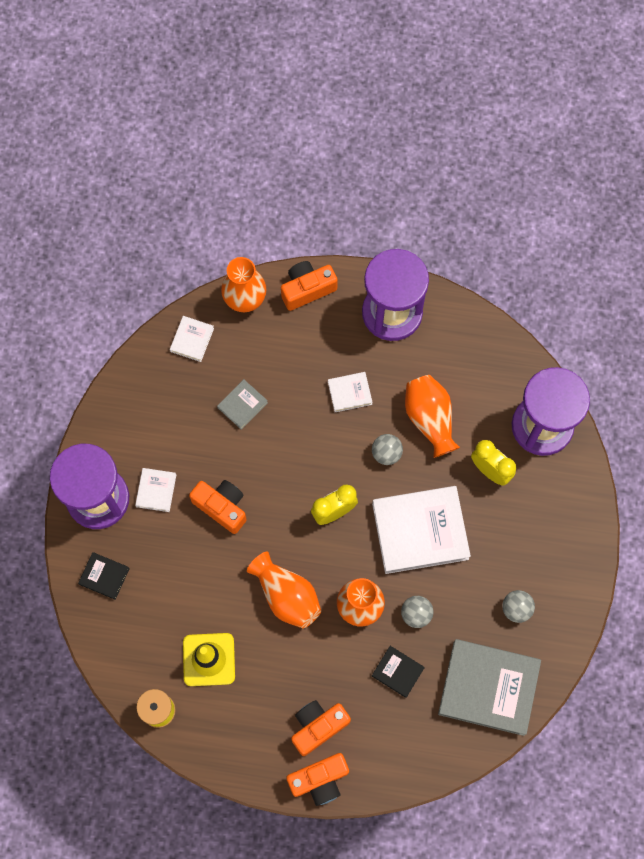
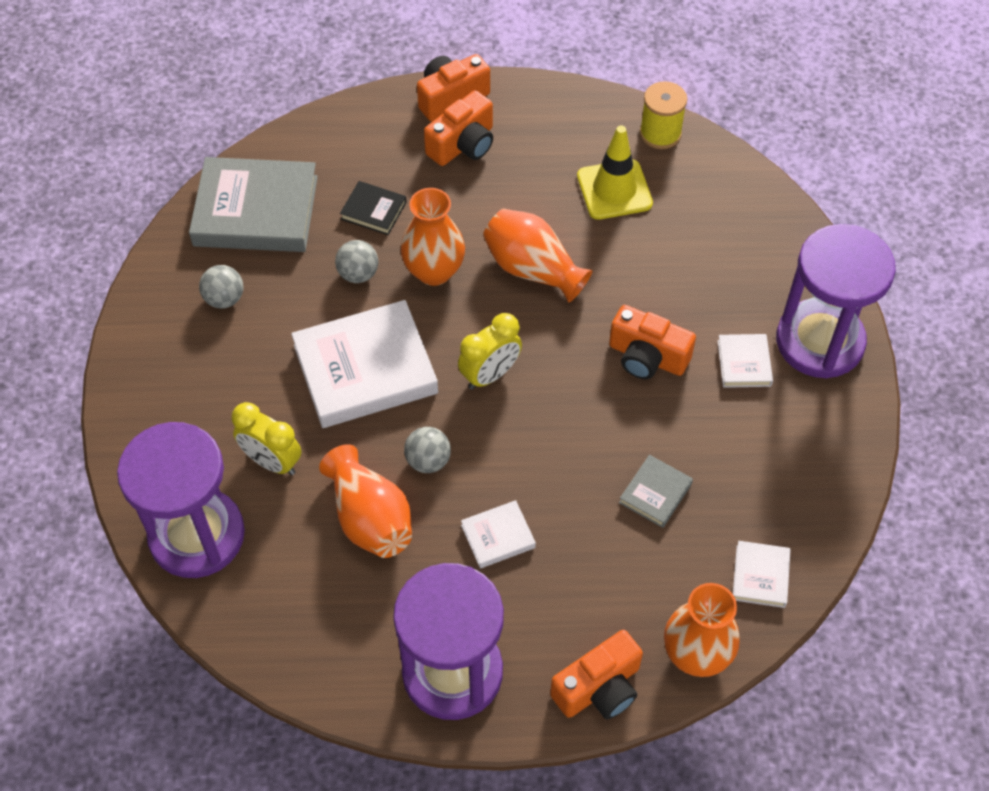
camera: 170 degrees right, 15 degrees down
black book [78,552,130,600] -> none

